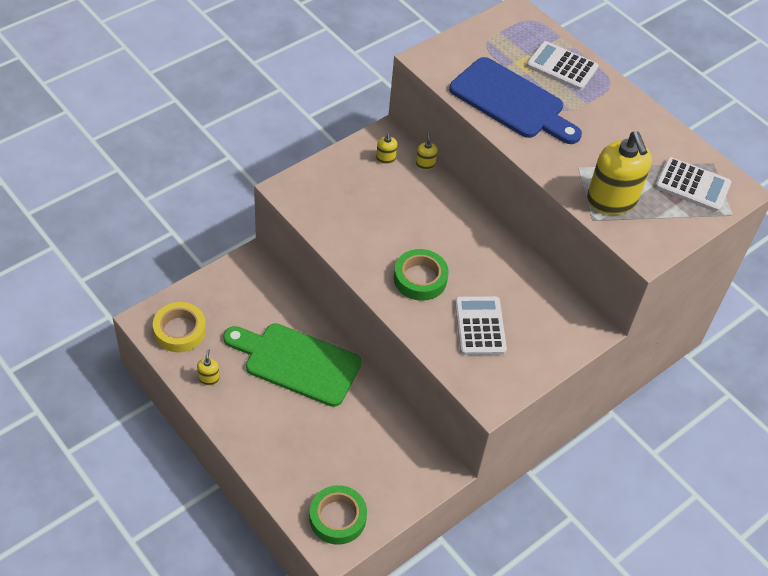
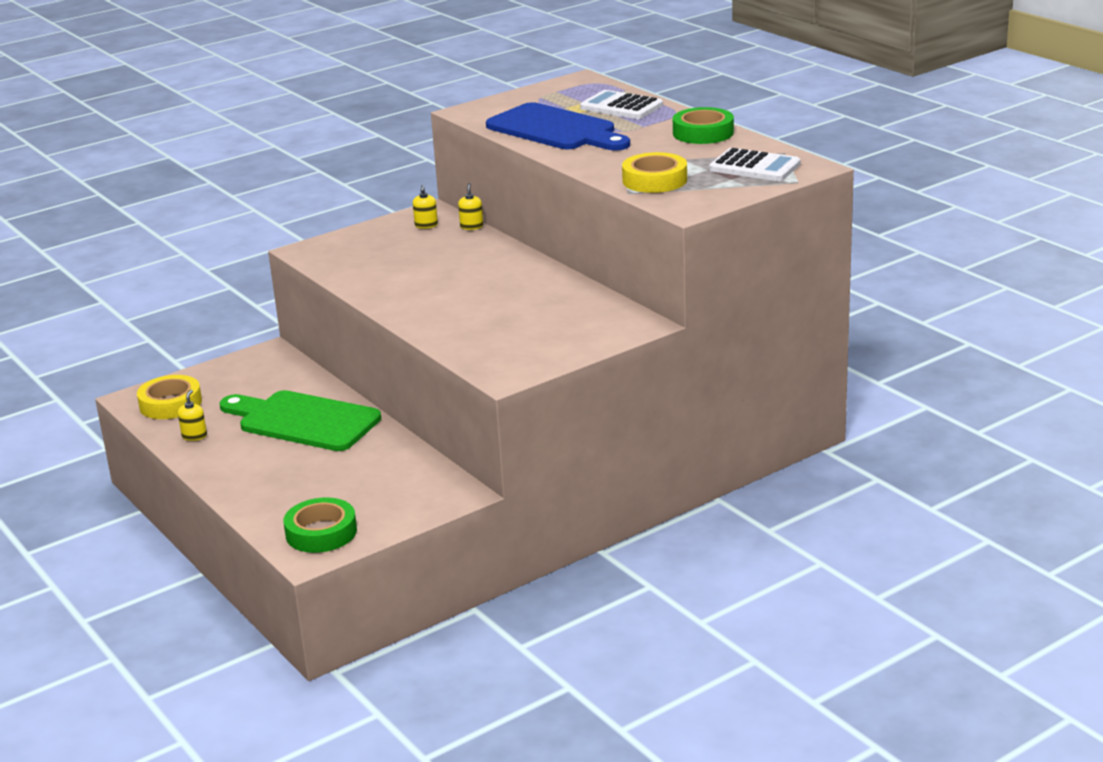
camera: 10 degrees right, 25 degrees down
green tape [394,249,449,301] -> green tape moved to [673,107,734,144]
white calculator [455,296,507,355] -> none
yellow soap dispenser [587,132,652,215] -> yellow tape [622,152,687,193]

